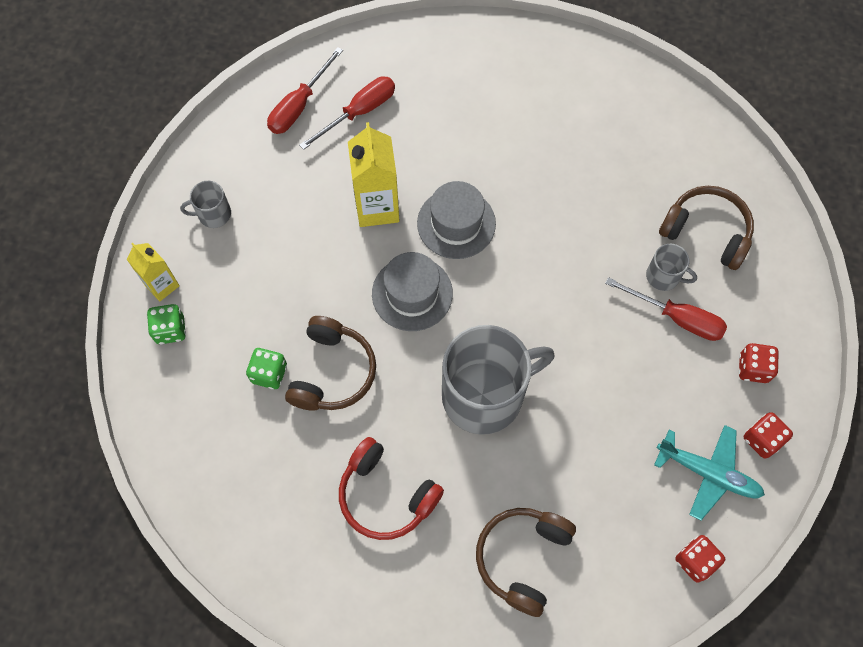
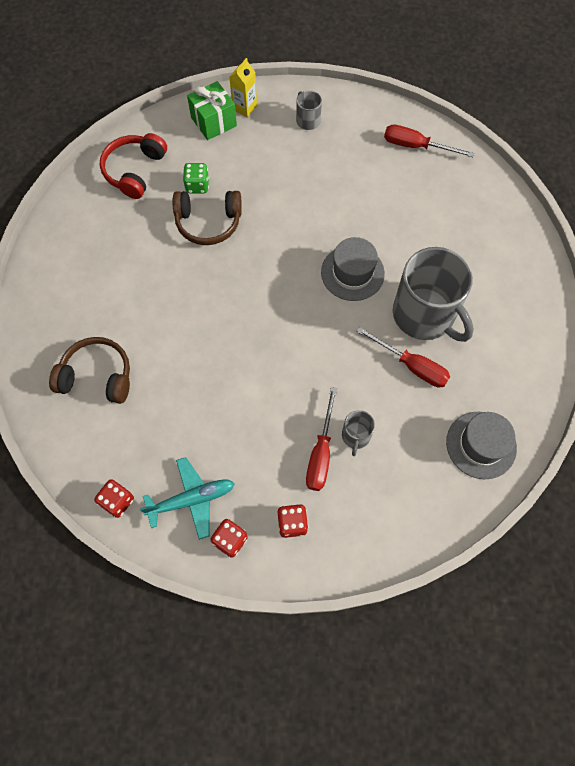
camera: 75 degrees right, 0 degrees up
green dice [147,304,186,344] -> green gift [187,81,237,140]
red screwdriver [299,76,395,150] -> red screwdriver moved to [357,327,450,387]
red headphones [339,437,444,540] -> red headphones moved to [100,133,167,199]
yellow carton [348,122,400,227] -> none
grey hat [372,252,453,331] -> grey hat moved to [446,412,517,479]
grey mug [442,325,555,435] -> grey mug moved to [393,247,474,342]
turquoise plane [654,425,765,520] -> turquoise plane turned 120 degrees counterclockwise [140,457,235,540]
brown headphones [659,186,754,270] -> none

